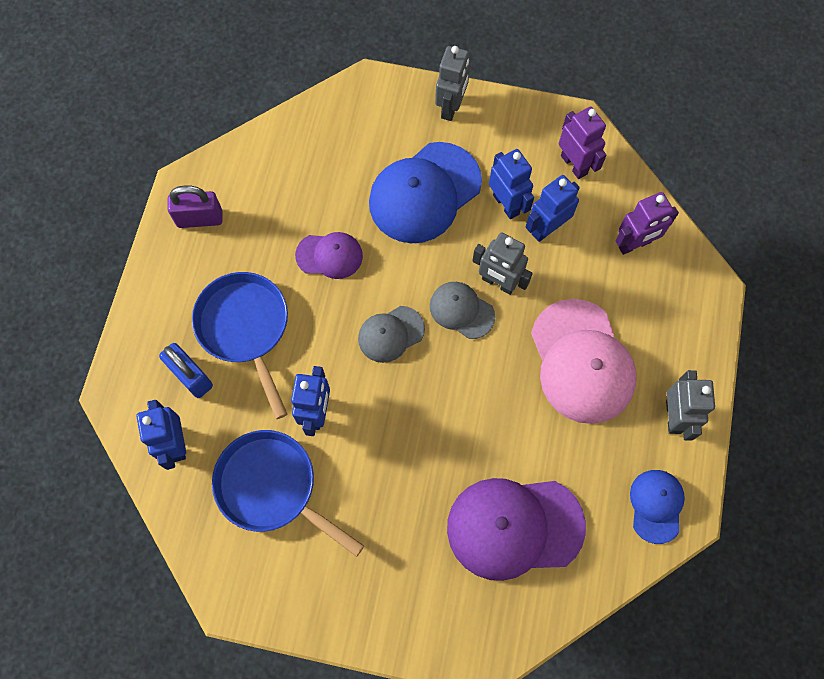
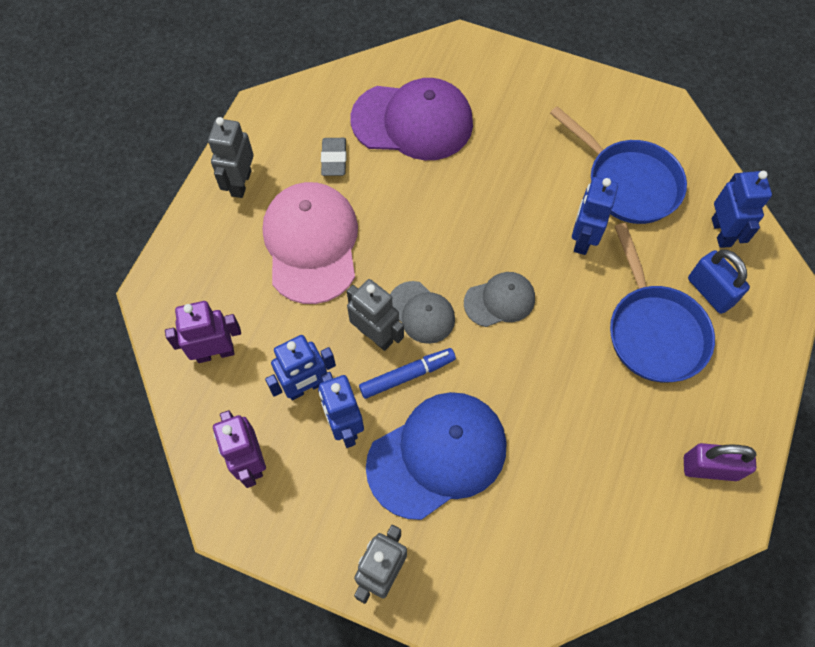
camera: 170 degrees left, 5 degrees down
purple cap [295,232,363,279] -> none
blue cap [630,470,685,544] -> none
none -> grey eraser [321,138,347,176]
none -> blue marker [359,348,456,399]

